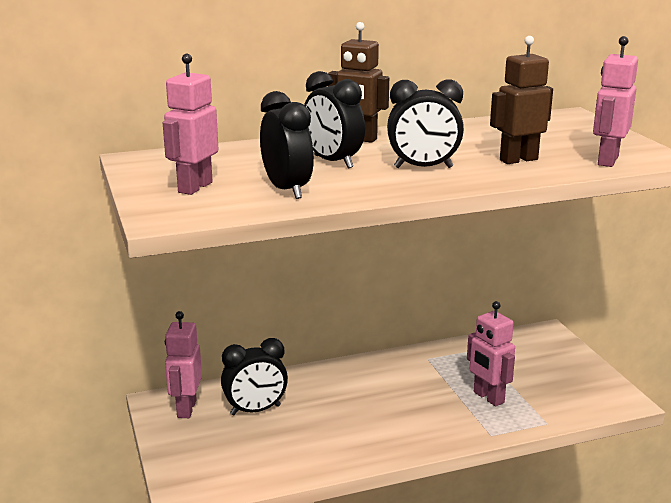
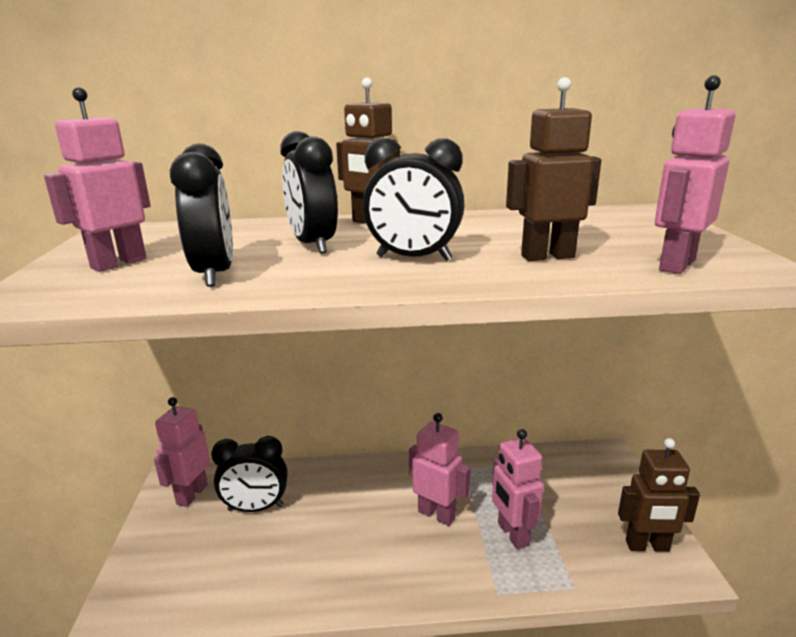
camera: 15 degrees right, 0 degrees up
none -> pink robot [409,413,471,526]
none -> brown robot [618,438,700,552]

